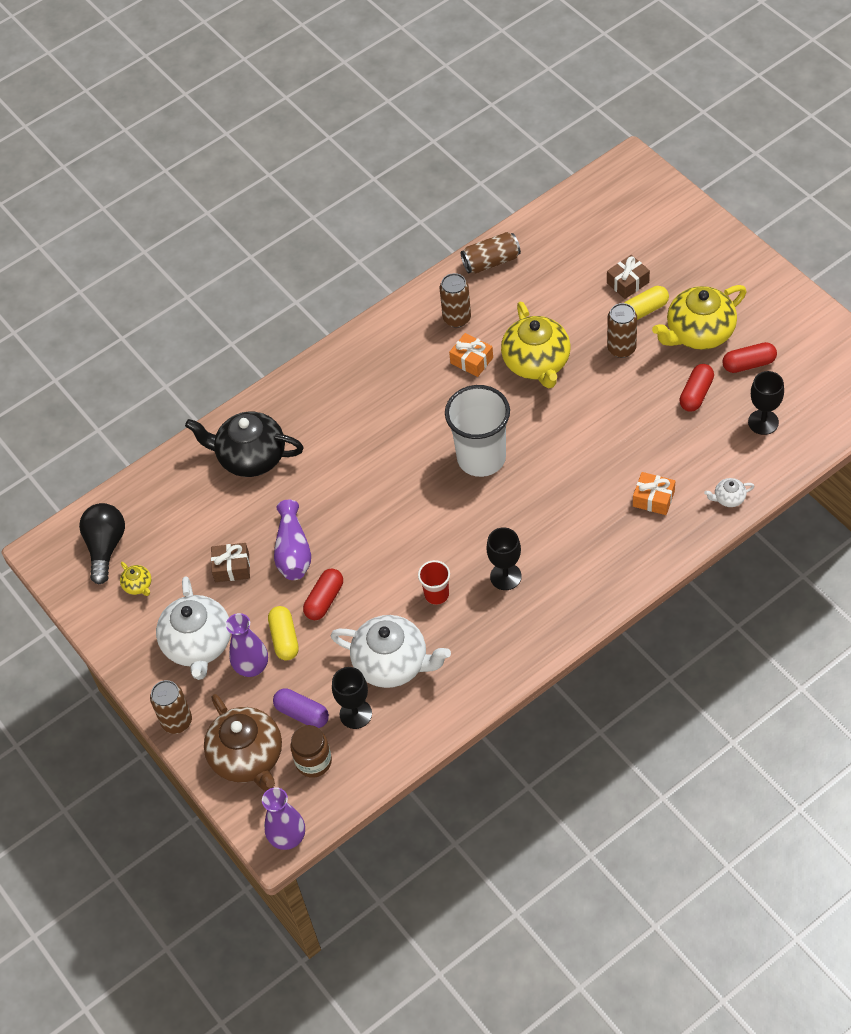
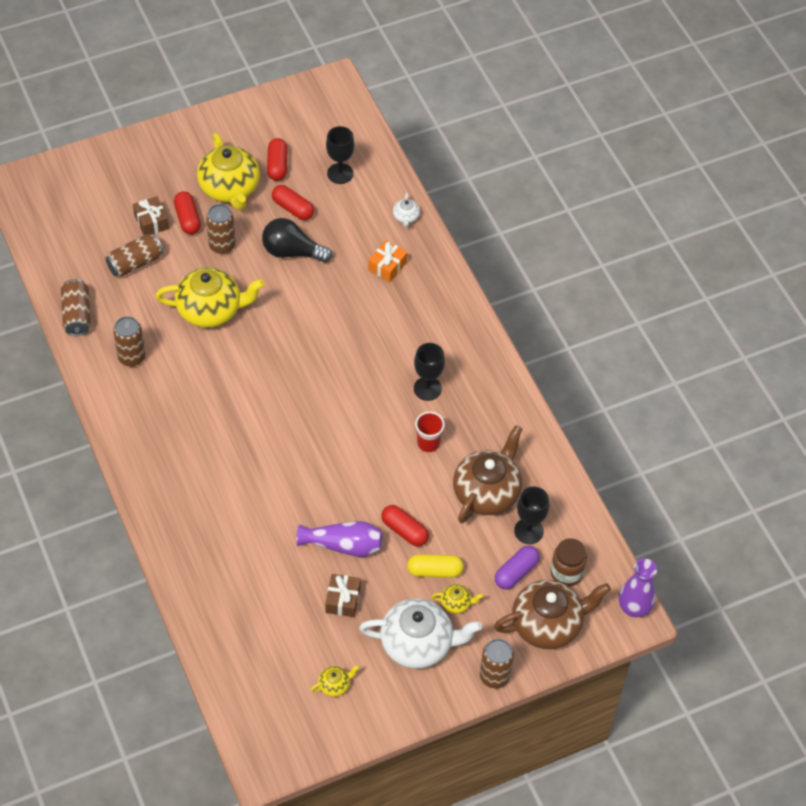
camera: 85 degrees left, 0 degrees up
black light bulb [79,503,125,584] -> black light bulb moved to [262,218,332,263]
black teapot [185,412,304,477] -> none
purple vase [226,613,268,677] -> yellow teapot [432,584,484,614]
white teapot [331,615,451,688] -> brown teapot [453,425,522,523]
white cup [445,385,510,477] -> none
orange gift [449,333,493,377] -> none
yellow capsule [624,286,669,320] -> red capsule [174,191,201,235]
none -> brown can [106,234,163,277]

